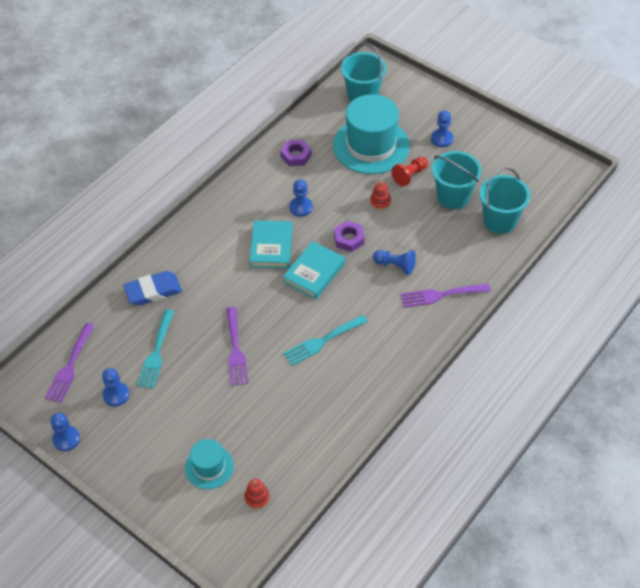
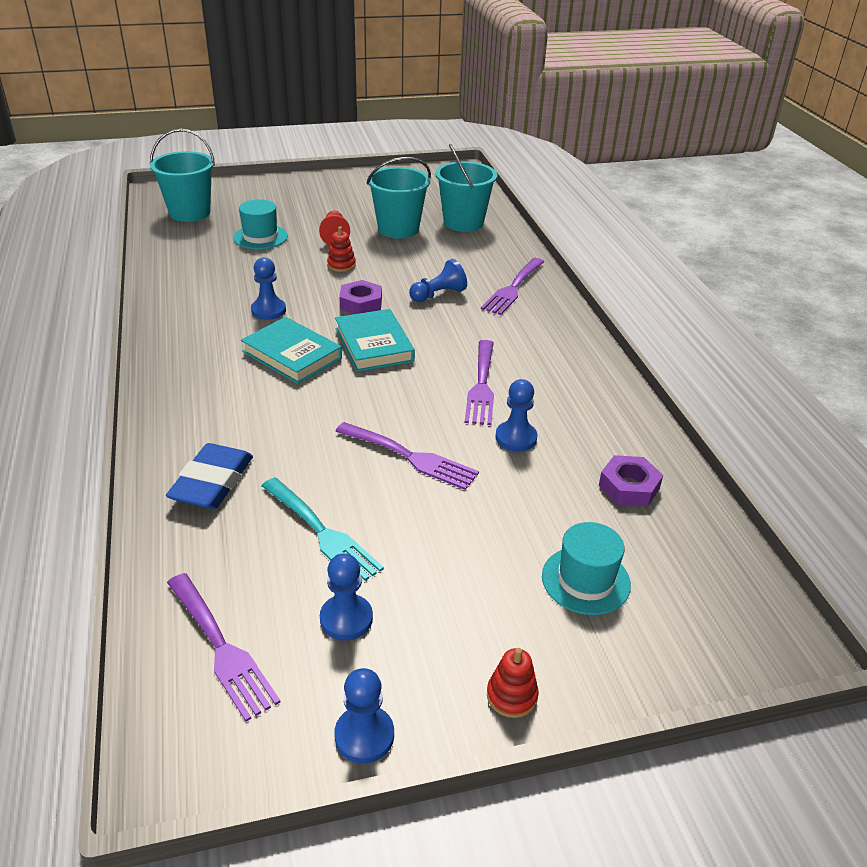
camera: 55 degrees left, 15 degrees down
red stacking toy [244,479,270,509] -> red stacking toy moved to [487,648,539,718]
purple nut [280,139,312,166] -> purple nut moved to [599,455,663,506]
turquoise fork [283,315,368,366] -> purple fork [465,340,494,425]
turquoise hat [333,94,410,174] -> turquoise hat [233,199,288,249], size x0.52
blue pawn [431,110,453,147] -> blue pawn moved to [495,379,537,452]

